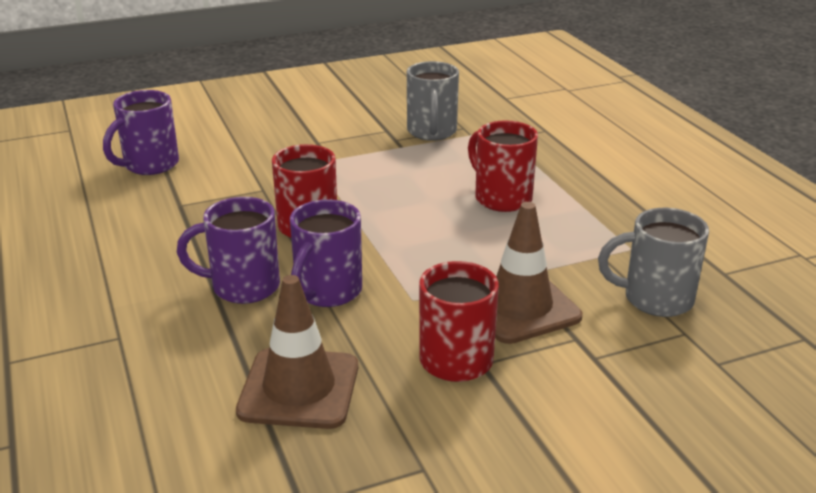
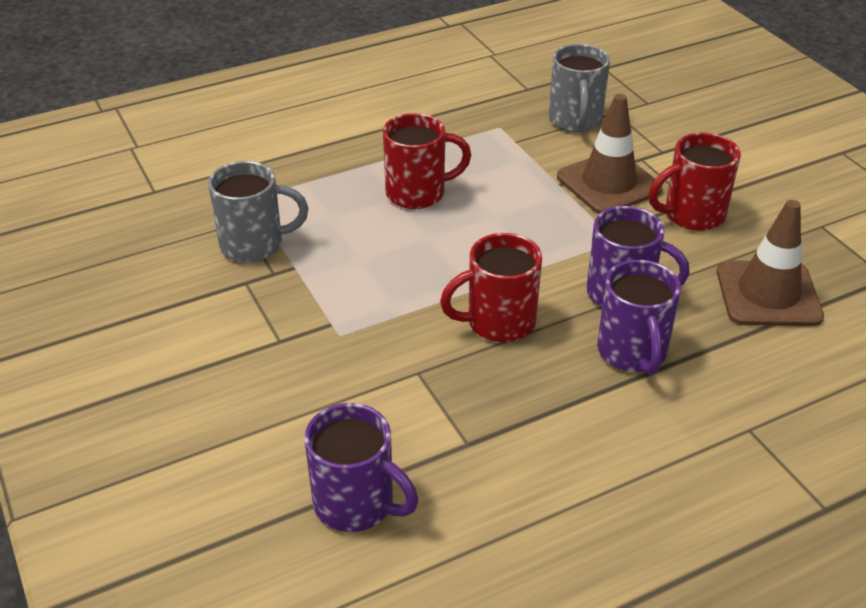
camera: 95 degrees left, 10 degrees up
red mug [468,120,538,212] -> red mug turned 150 degrees counterclockwise [383,113,471,209]

